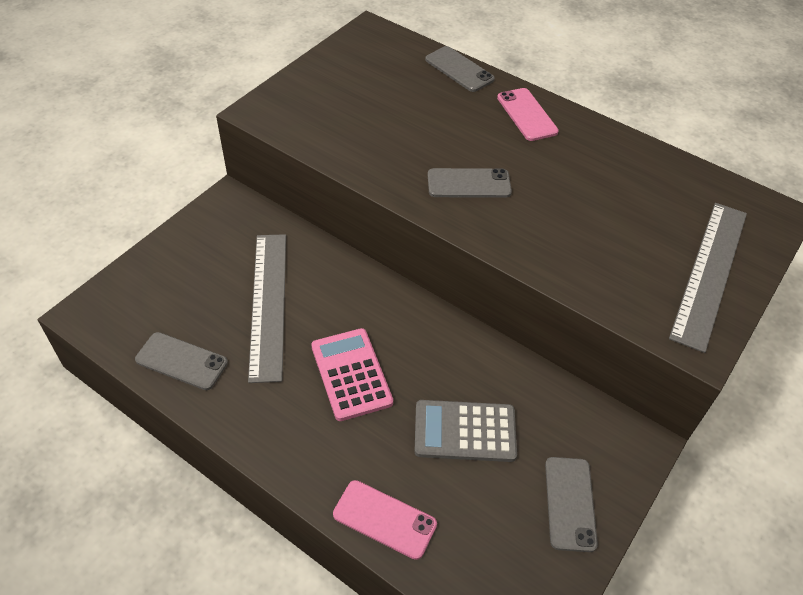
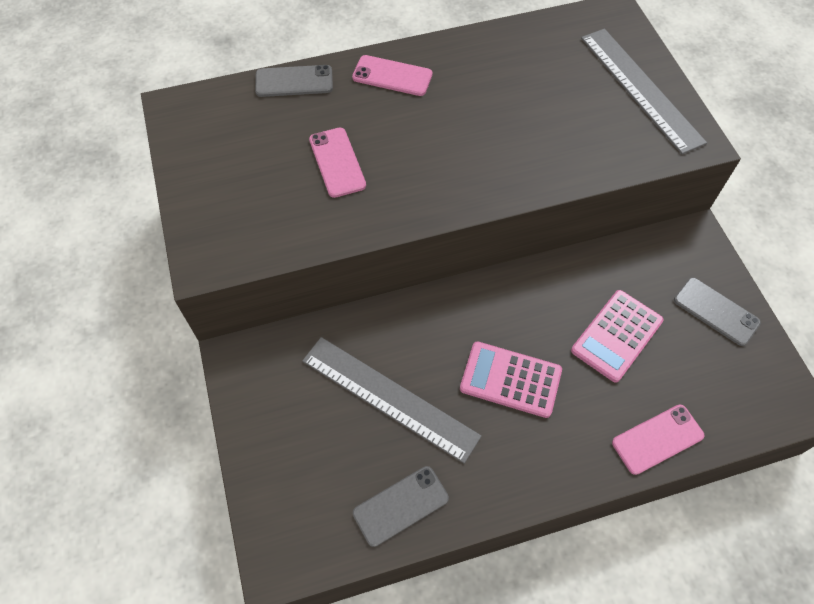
camera: 50 degrees left, 10 degrees up
grey calculator [414,400,517,462] -> pink calculator [571,290,664,383]
grey phone [428,168,512,198] -> none
none -> pink phone [309,128,366,198]

